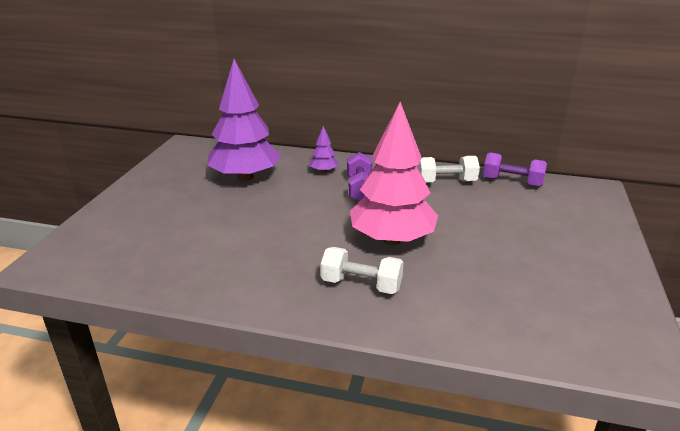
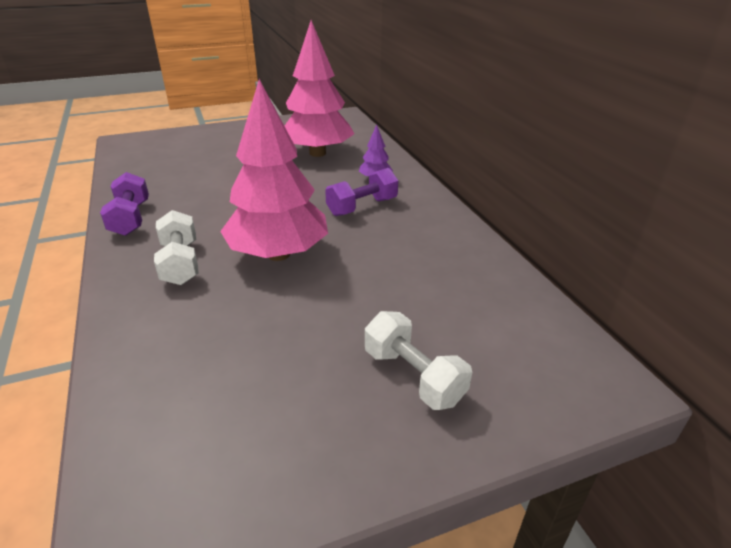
camera: 55 degrees right, 5 degrees up
purple tree [207,59,281,181] -> pink tree [285,20,355,157]
white dumbbell [417,156,480,183] -> white dumbbell moved to [365,311,472,410]
purple dumbbell [483,152,547,187] -> purple dumbbell moved to [100,172,149,236]

